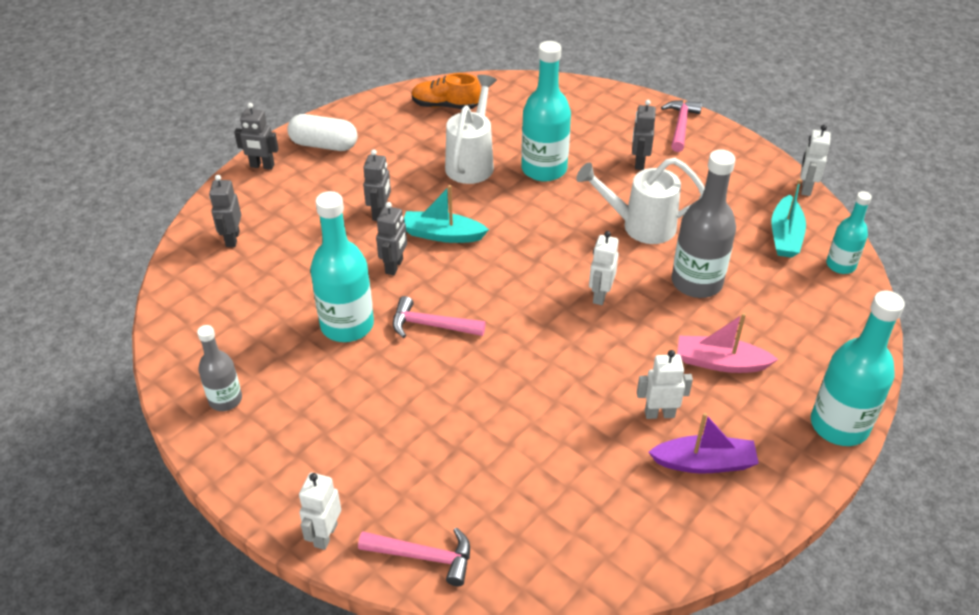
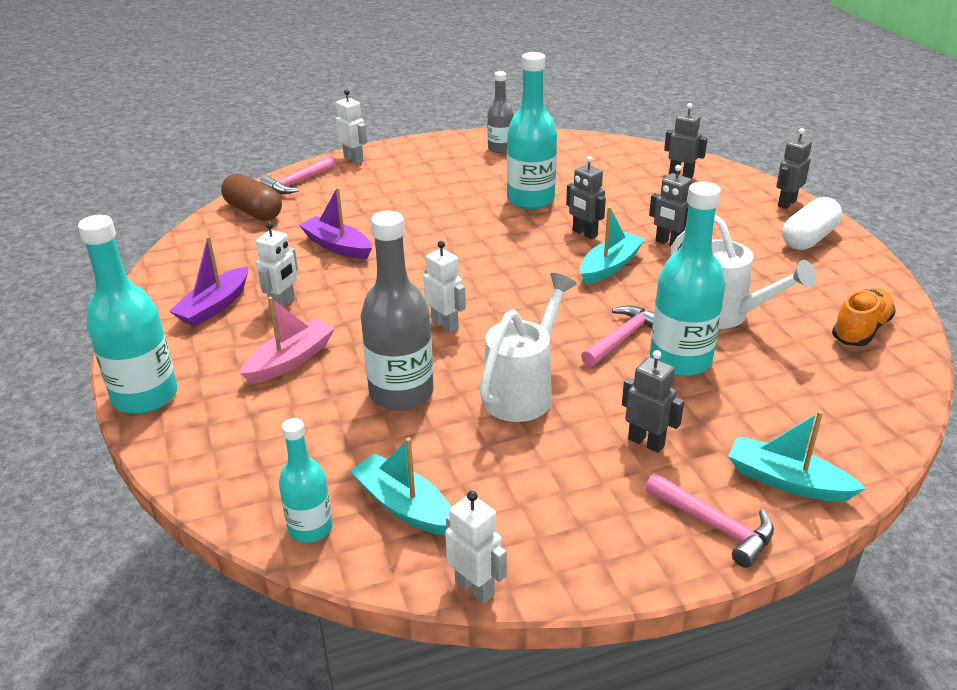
camera: 120 degrees right, 10 degrees down
pink hammer [393,296,486,338] -> pink hammer moved to [581,305,654,367]
none -> brown capsule [221,173,282,221]
none -> purple boat [299,187,372,259]
none -> turquoise boat [728,411,866,502]

